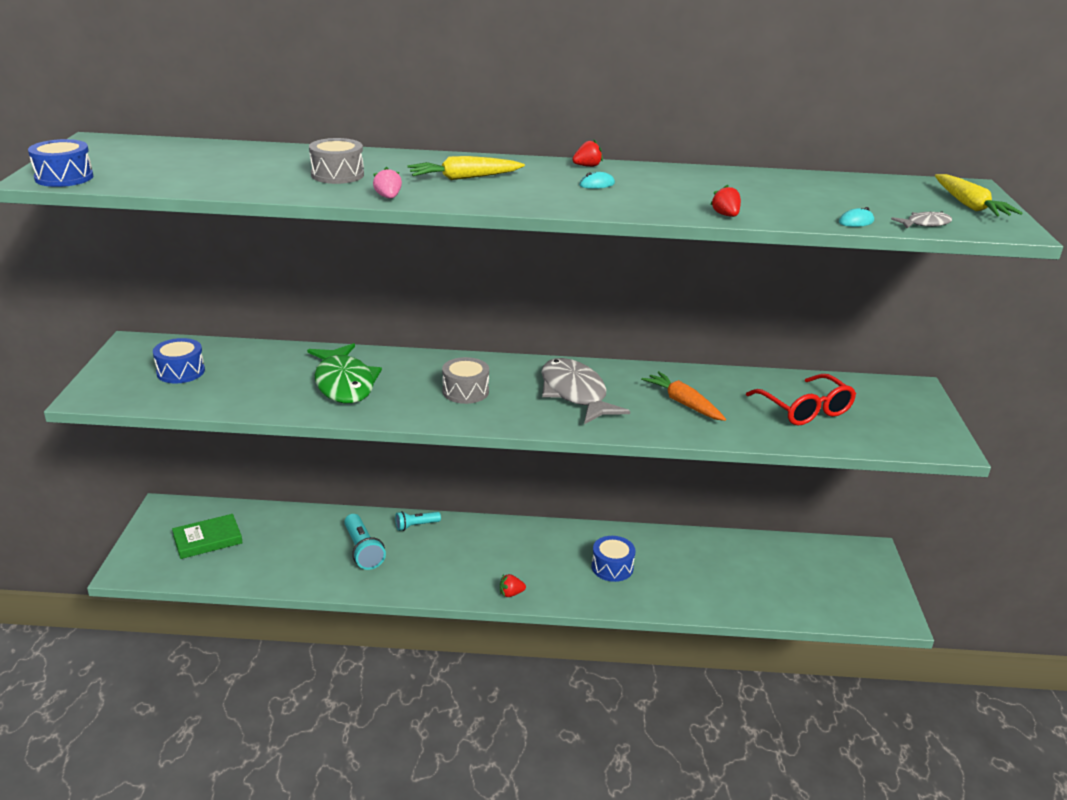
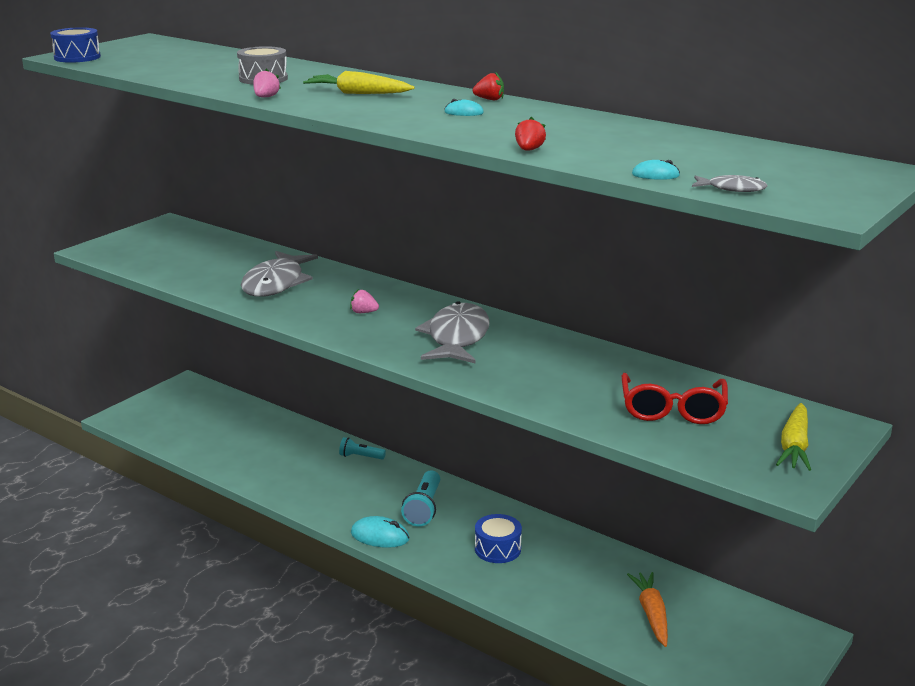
camera: 35 degrees right, 5 degrees down
blue drum [153,338,205,383] -> none
green book [172,514,243,559] -> none
green fish [307,343,382,403] -> grey fish [241,251,318,297]
turquoise flashlight [344,514,386,570] -> turquoise flashlight moved to [401,471,440,527]
grey drum [442,357,489,404] -> pink strawberry [350,289,379,313]
red strawberry [500,574,526,597] -> turquoise mouse [351,516,410,548]
orange carrot [641,371,726,421] -> orange carrot moved to [627,572,668,647]
yellow carrot [935,174,1023,217] -> yellow carrot moved to [776,403,811,471]

